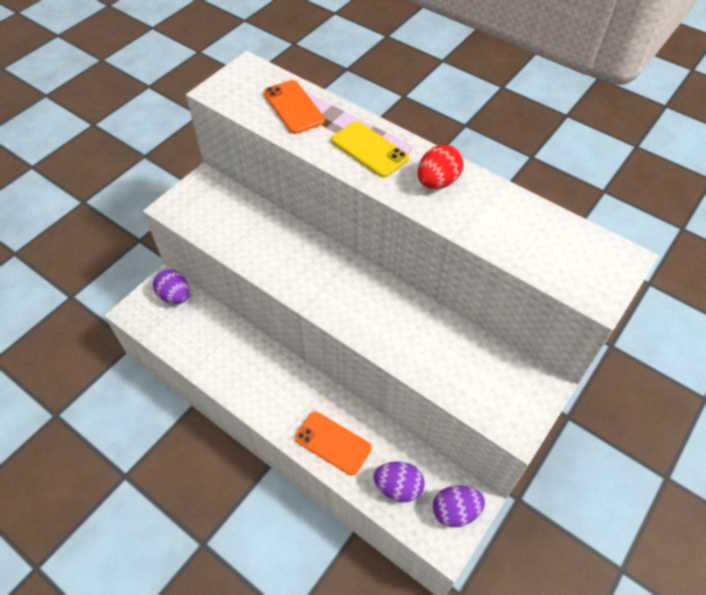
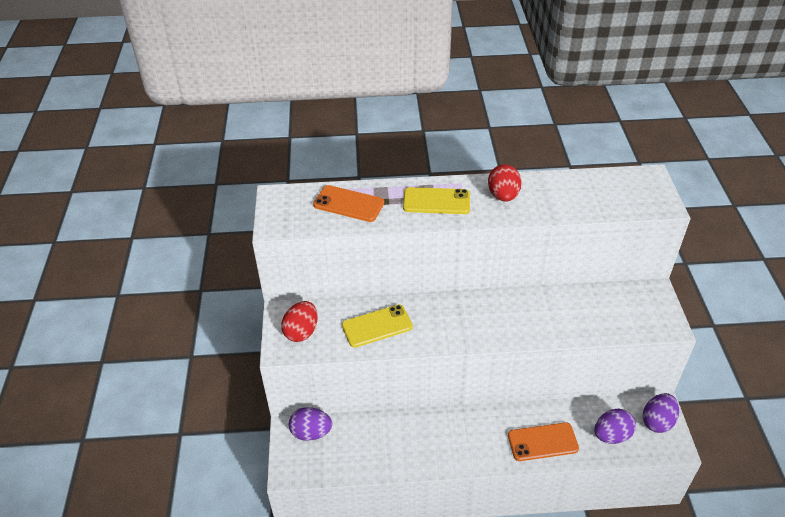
camera: 40 degrees left, 10 degrees down
none -> red egg [281,301,318,342]
none -> yellow phone [342,305,413,348]

